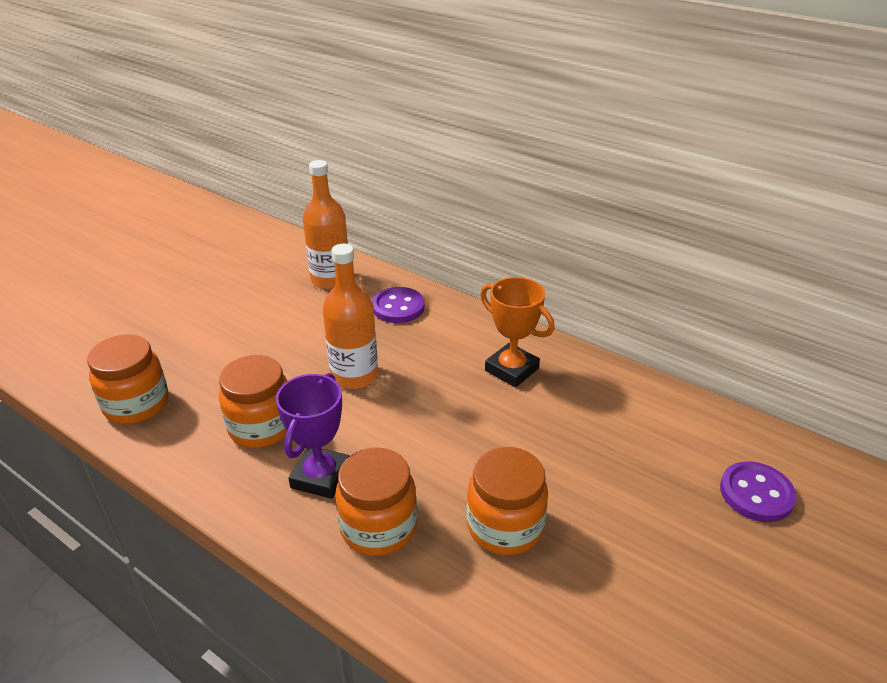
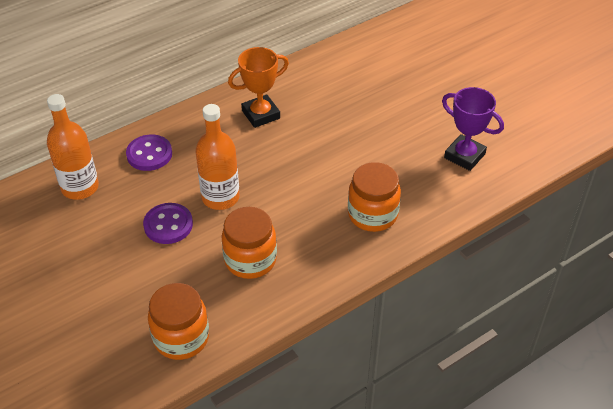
camera: 70 degrees left, 10 degrees up
purple trophy [276,373,350,499] -> purple trophy moved to [442,87,504,171]
orange jar [467,447,548,555] -> none
purple button [720,461,797,522] -> purple button moved to [143,203,193,244]

